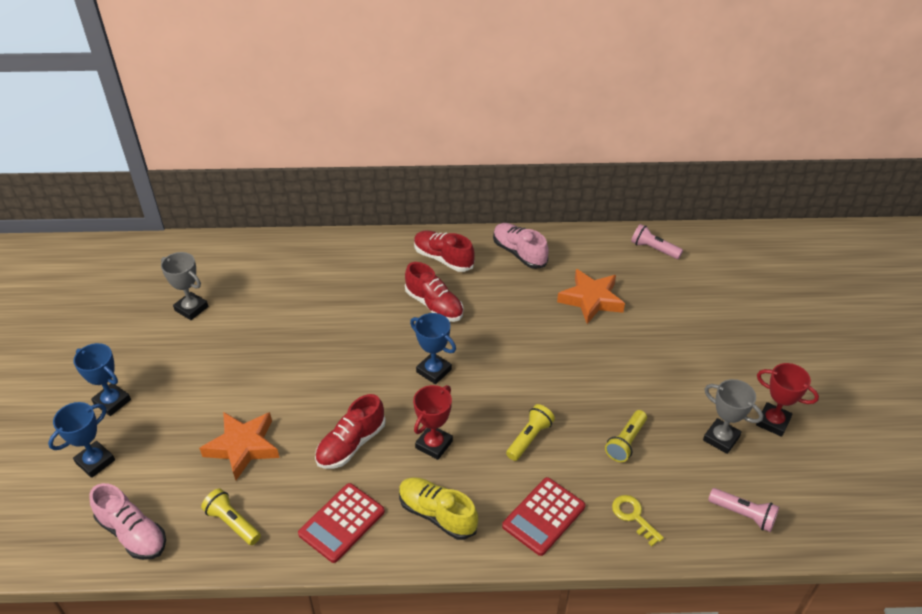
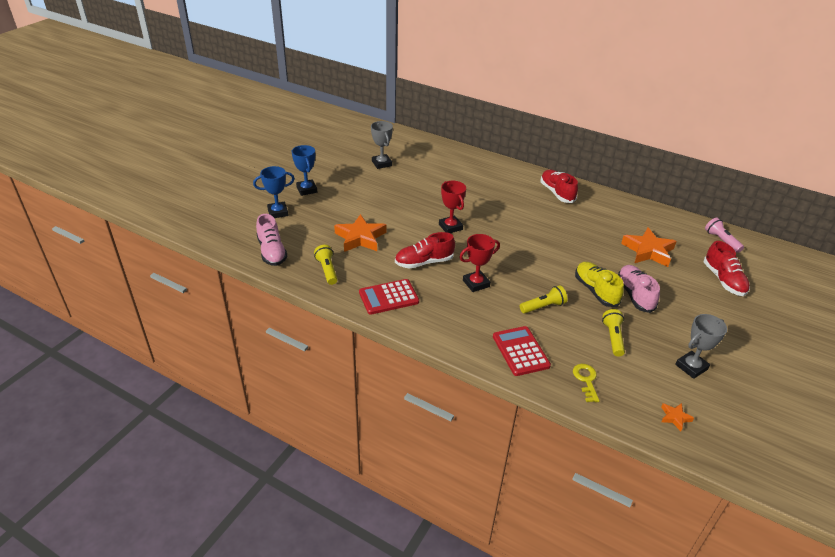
camera: 30 degrees right, 5 degrees down
yellow shoe [399,477,478,540] -> yellow shoe moved to [575,262,624,307]
red shoe [405,262,464,322] -> red shoe moved to [704,241,750,296]
blue trophy [410,313,456,384] -> none
pink shoe [493,223,549,269] -> pink shoe moved to [618,265,660,313]
red calculator [502,477,585,556] -> red calculator turned 90 degrees clockwise [493,326,551,376]
yellow flashlight [605,410,647,462] -> yellow flashlight turned 120 degrees clockwise [602,309,625,357]
grey trophy [703,379,763,454] -> grey trophy turned 75 degrees clockwise [675,314,727,379]
pink flashlight [708,488,779,532] -> orange star [661,403,694,431]
red trophy [756,363,819,437] -> red trophy moved to [439,181,466,233]

